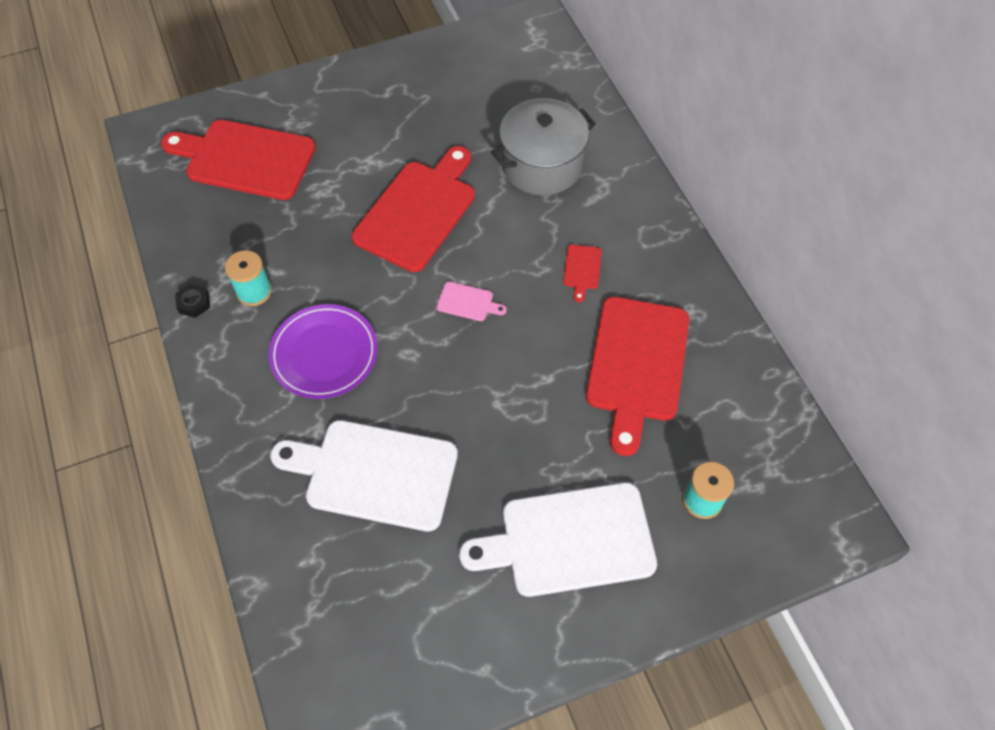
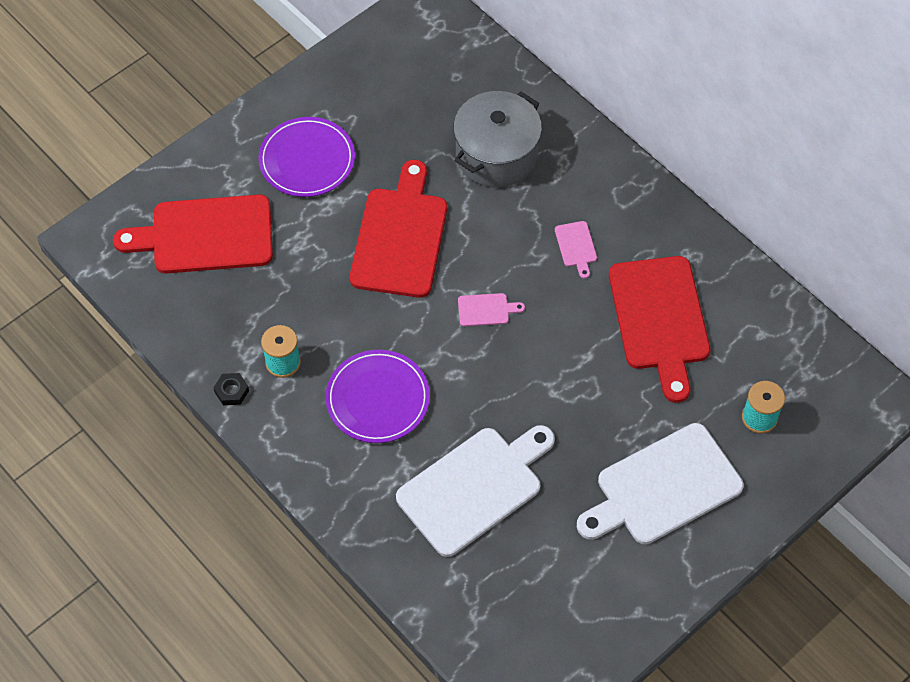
camera: 20 degrees left, 0 degrees up
white cutting board [270,420,458,531] -> white cutting board turned 150 degrees clockwise [396,425,555,557]
red cutting board [563,244,602,302] -> pink cutting board [555,221,597,279]
none -> purple plate [258,117,355,197]

